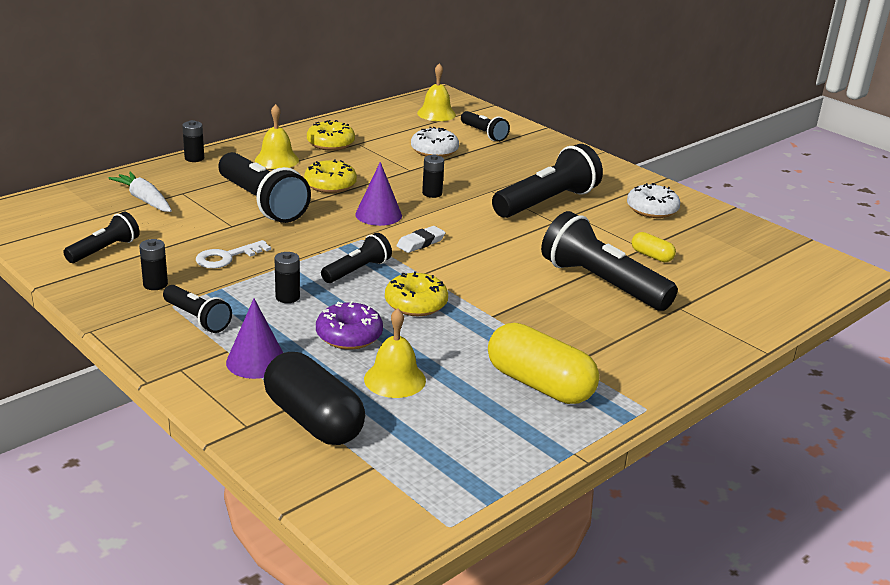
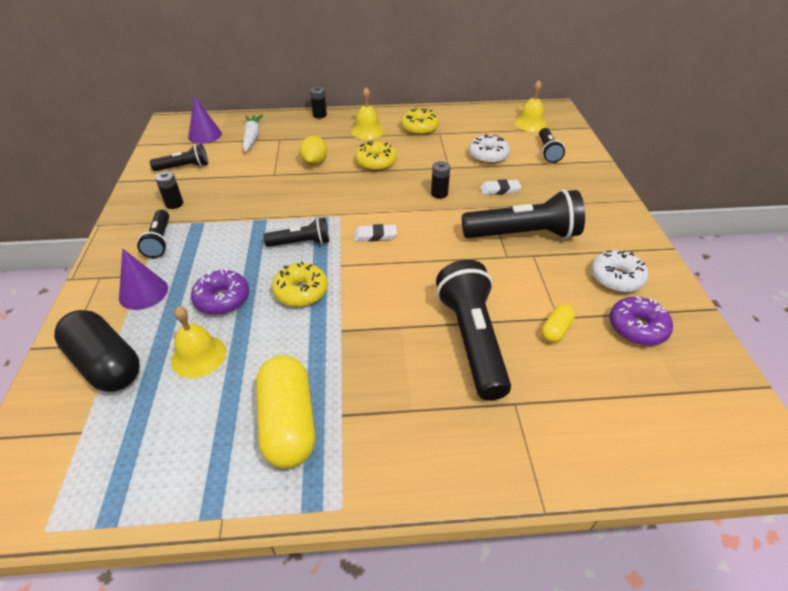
camera: 40 degrees right, 15 degrees up
white key [196,240,271,268] -> none
black flashlight [219,152,311,223] -> yellow lemon [299,136,327,166]
black capsule [264,352,365,445] -> black capsule turned 45 degrees counterclockwise [54,310,140,392]
black battery [275,252,300,303] -> none
purple cone [355,162,402,226] -> purple cone moved to [188,96,222,144]
yellow capsule [632,232,676,262] -> yellow capsule turned 45 degrees clockwise [541,304,575,343]
none -> white eraser [480,179,521,195]
none -> purple donut [609,297,673,346]

